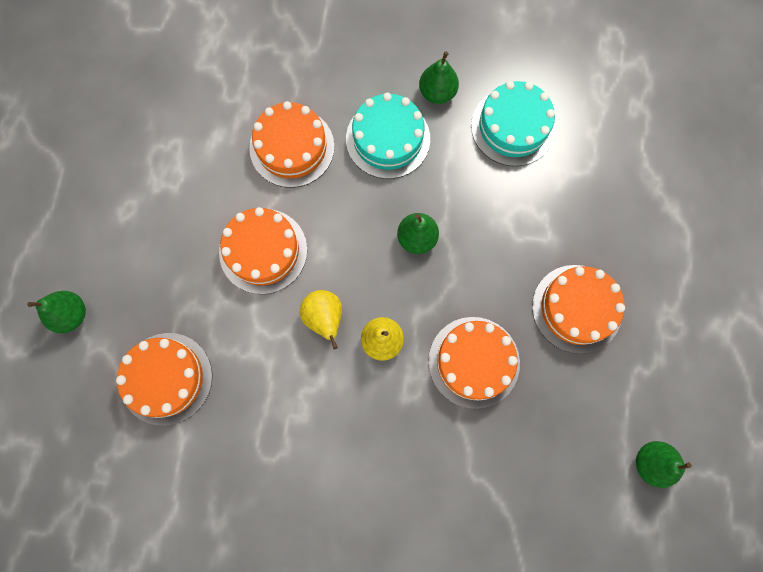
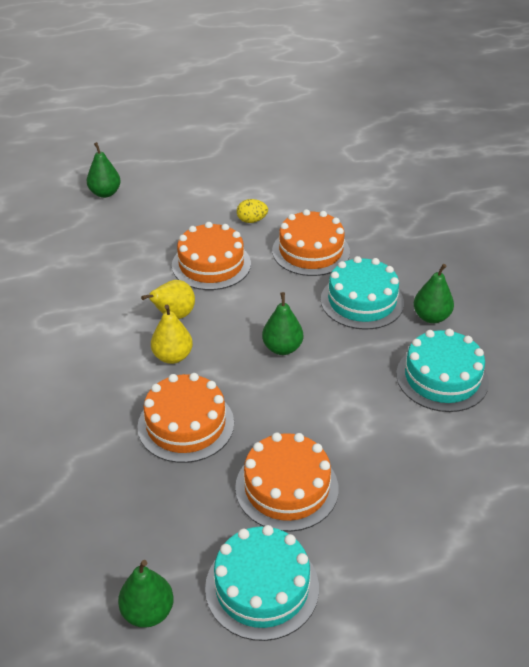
camera: 65 degrees right, 35 degrees down
orange cake [116,333,213,426] -> none
none -> turquoise cake [205,525,319,641]
none -> yellow egg [237,199,268,223]

